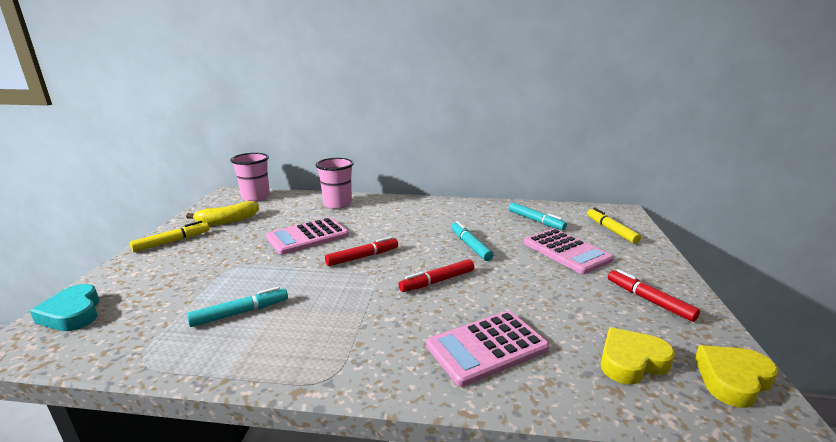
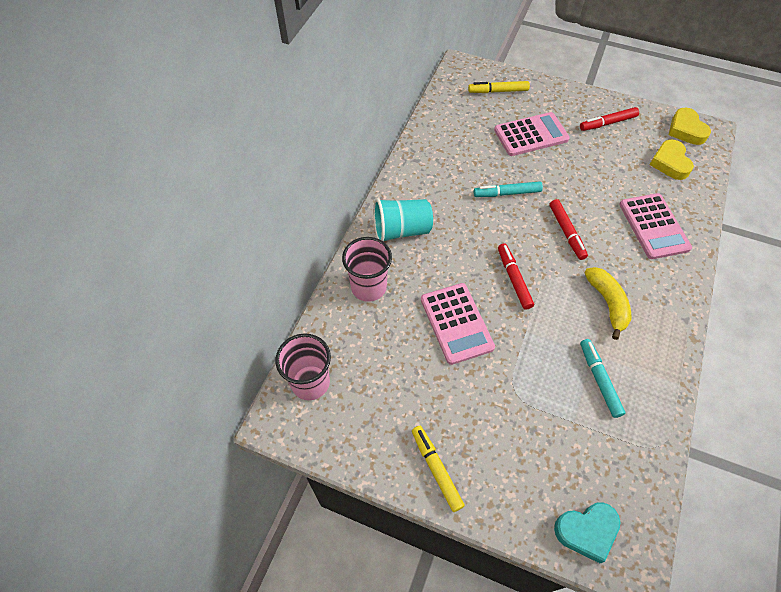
camera: 75 degrees left, 35 degrees up
yellow banana [186,201,259,225] -> yellow banana moved to [584,267,631,340]
turquoise marker [509,202,567,230] -> none
none -> turquoise cup [373,198,433,241]

